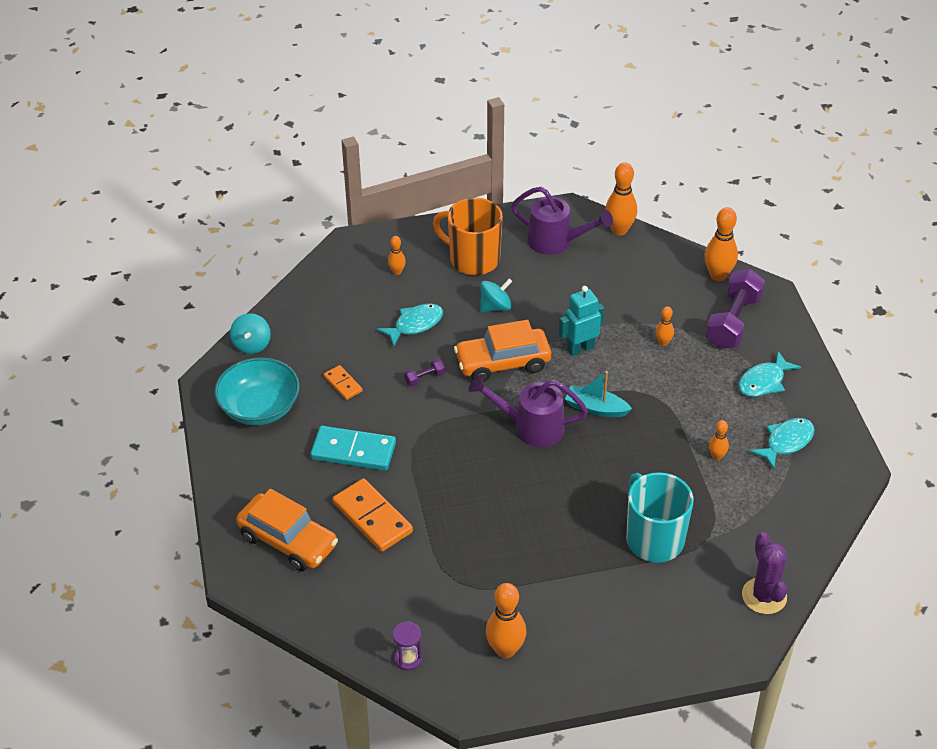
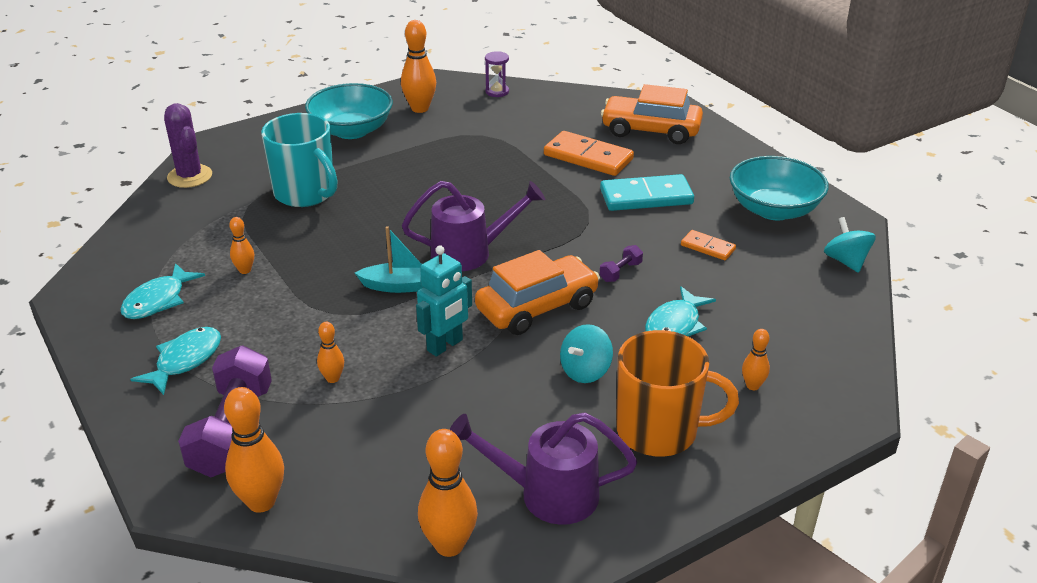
camera: 160 degrees right, 10 degrees down
none -> turquoise bowl [305,83,393,139]

